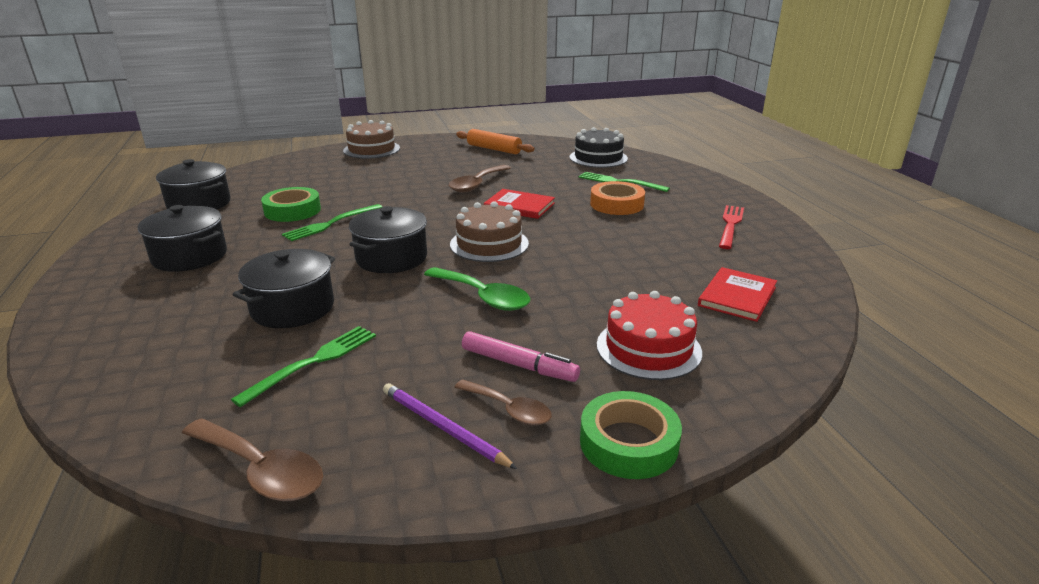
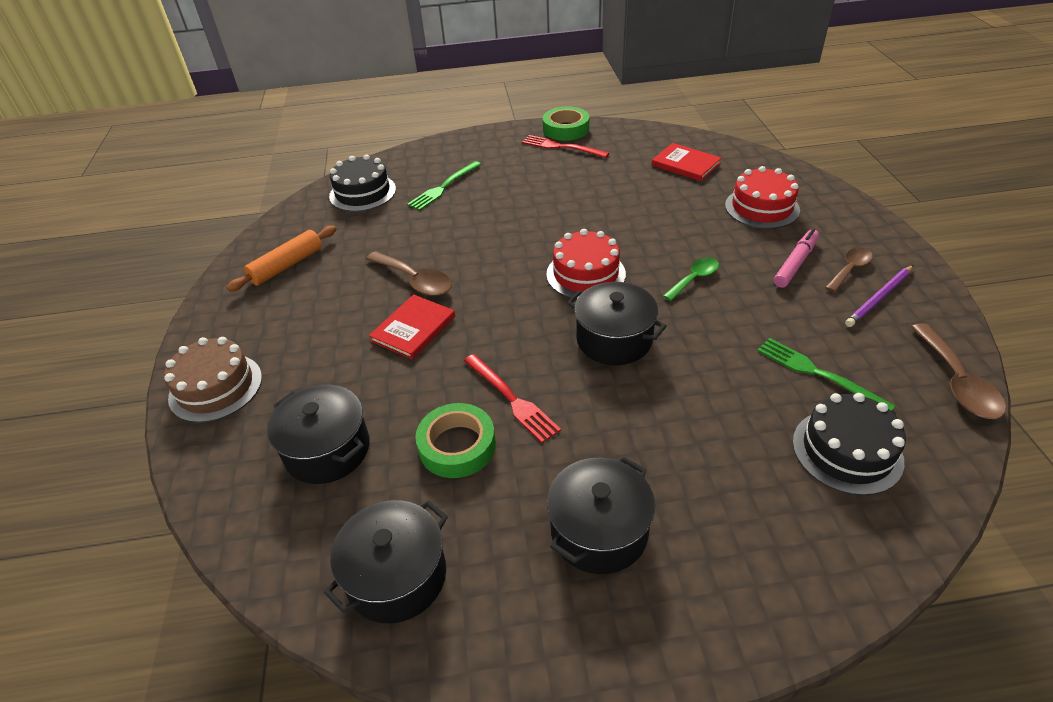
camera: 80 degrees left, 15 degrees up
brown spoon [182,418,323,501] -> brown spoon turned 135 degrees clockwise [911,323,1006,419]
black pot [232,249,335,328] -> black pot moved to [267,385,370,484]
green fork [282,204,382,241] -> red fork [464,354,561,443]
green spoon [424,267,530,311] -> green spoon [663,257,719,301], size x0.66
brown cake [450,201,529,262] -> red cake [546,229,626,298]
red book [484,189,555,219] -> red book moved to [369,294,455,359]
green tape [580,391,682,479] -> green tape moved to [543,107,589,141]
orange tape [590,181,645,215] -> none
none -> black cake [793,393,906,495]

